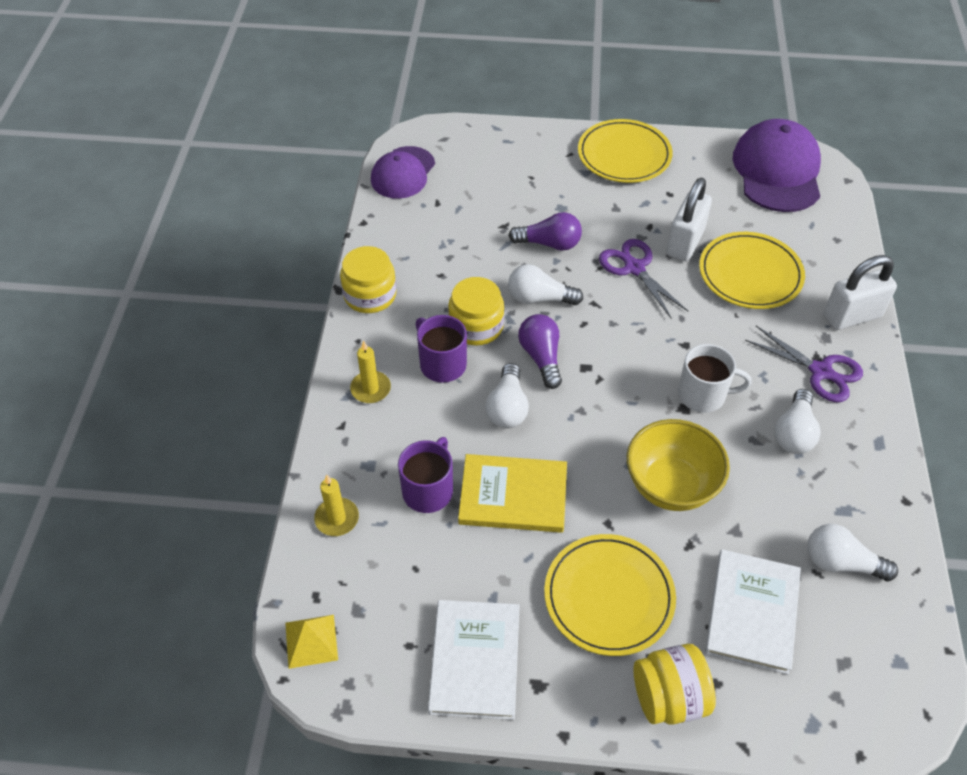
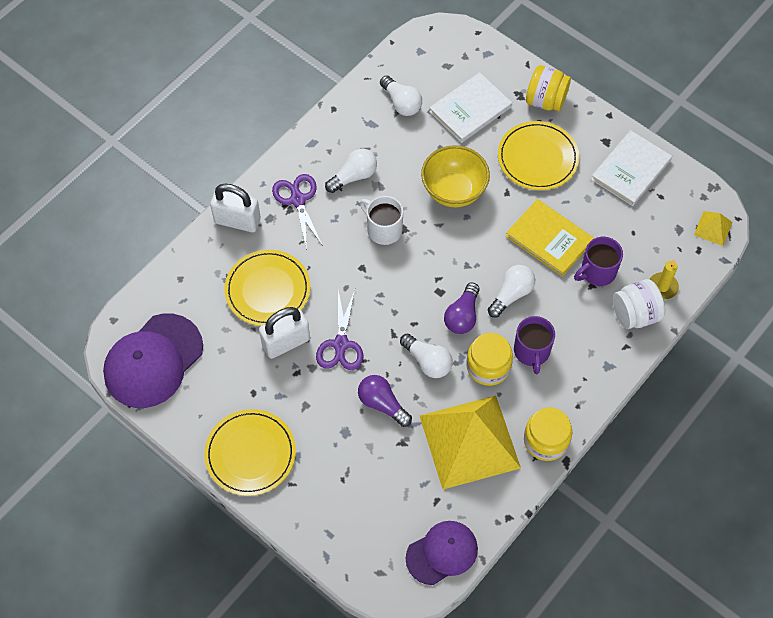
camera: 145 degrees left, 10 degrees up
yellow candle [350,341,391,403] -> none
none -> yellow pyramid [420,396,521,489]
none -> white jar [613,279,665,329]

